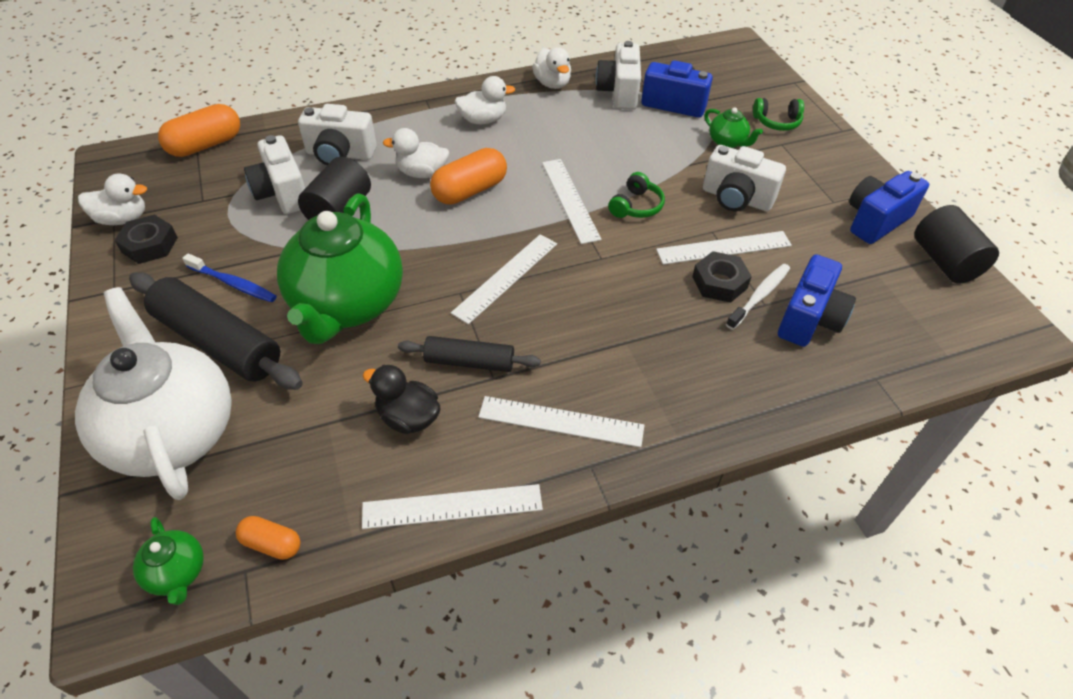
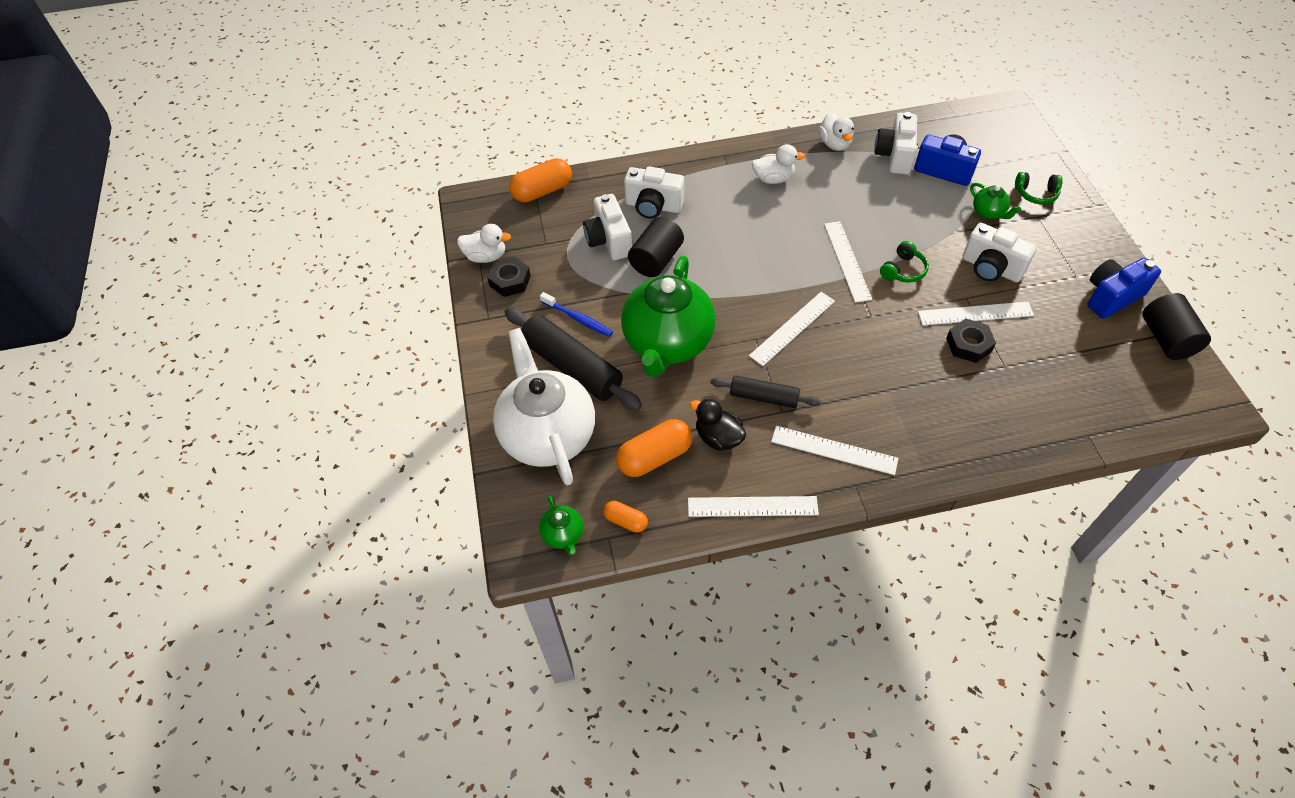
camera: 10 degrees right, 5 degrees up
white duck [383,128,449,178] -> none
orange capsule [430,148,507,205] -> orange capsule moved to [616,419,692,477]
white toothbrush [726,264,790,330] -> none
blue camera [778,255,856,347] -> none

